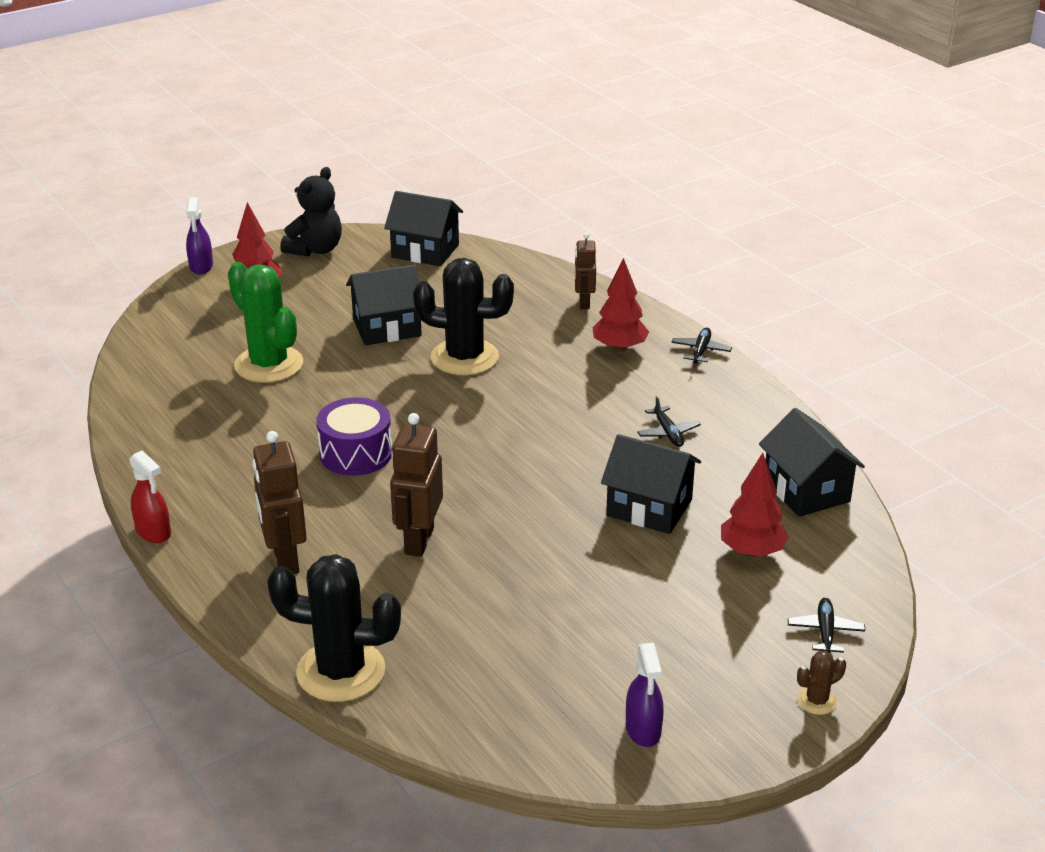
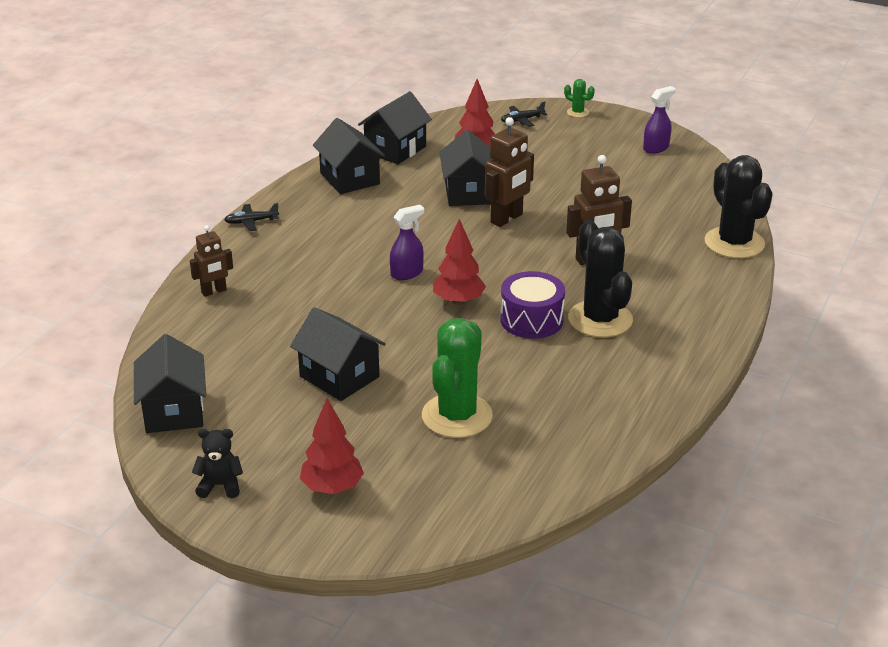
camera: 120 degrees left, 0 degrees up
red spray bottle [129,450,171,543] -> none
purple spray bottle [186,197,213,274] -> purple spray bottle moved to [390,205,424,280]
brown robot [252,431,307,574] -> brown robot moved to [485,117,534,227]
black teddy bear [280,167,342,257] -> black teddy bear [192,429,243,498], size x0.64
black cactus [413,258,514,375] -> black cactus moved to [568,220,633,337]
red tree [593,258,649,352] -> red tree moved to [433,219,486,305]
black plane [637,396,701,447] -> none
brown cactus [797,651,846,715] -> green cactus [564,79,595,118]
none -> black house [313,118,385,194]

